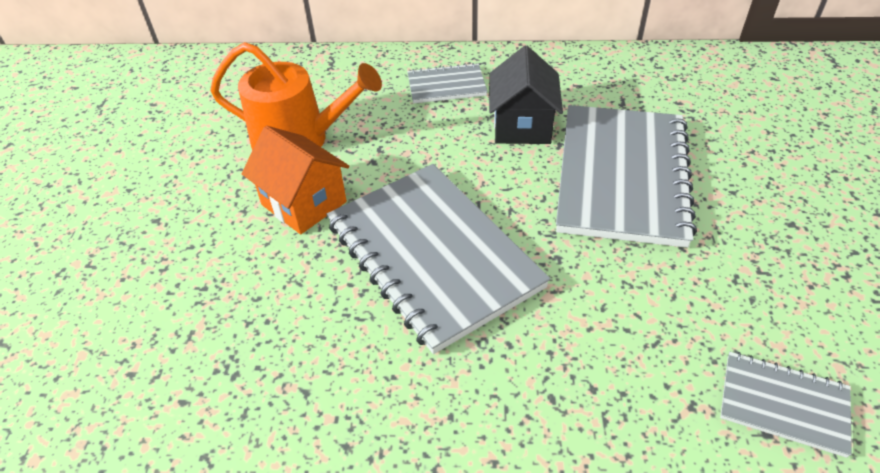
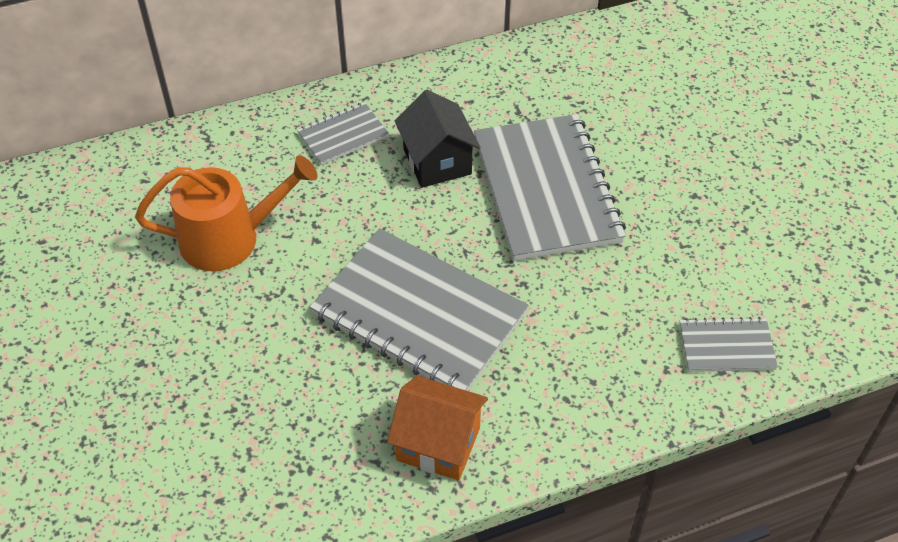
camera: 25 degrees left, 5 degrees up
orange house [242,126,349,234] -> orange house moved to [387,376,488,481]

